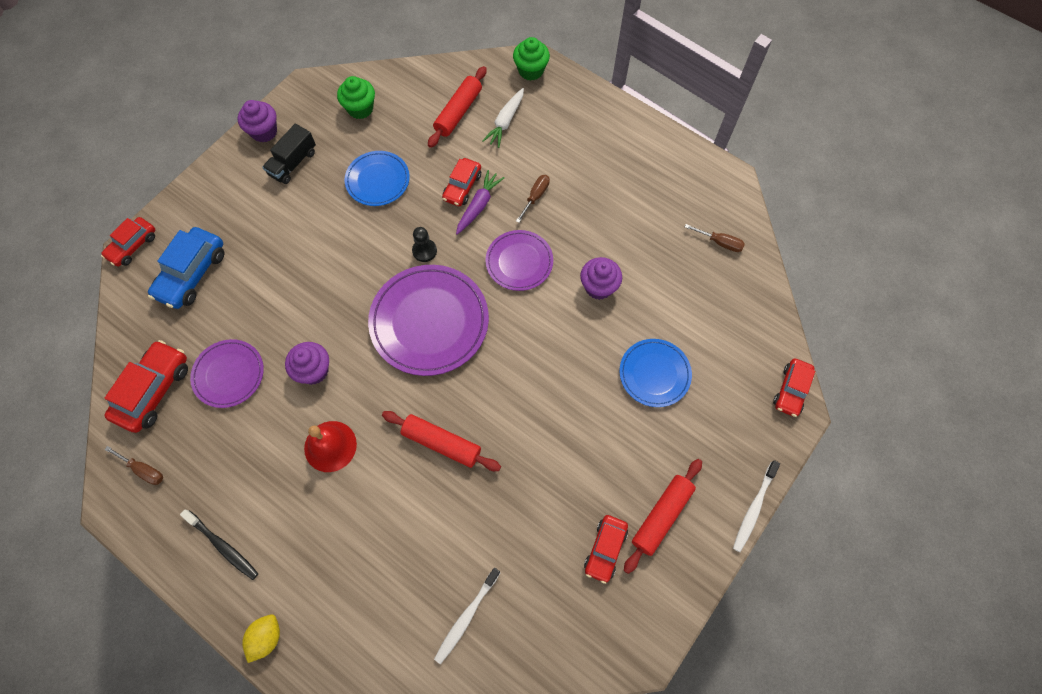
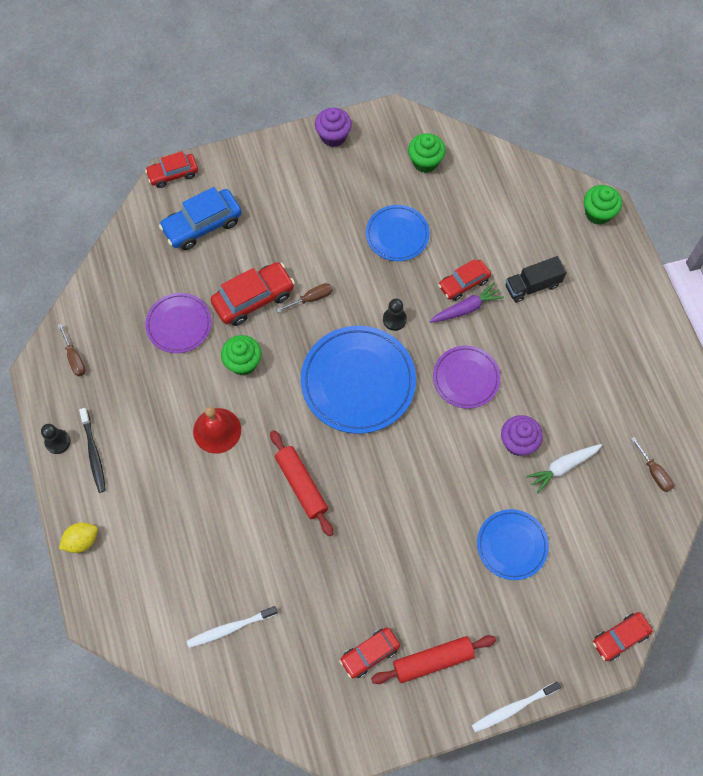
camera: 35 degrees right, 0 degrees up
red car [105,340,188,433] -> red car moved to [210,262,295,326]
black truck [262,123,316,184] -> black truck moved to [506,256,567,303]
purple cupcake [285,342,329,385] -> green cupcake [221,335,261,375]
purple plate [368,265,489,376] -> blue plate [301,326,416,434]
red rolling pin [428,66,487,148] -> none
white carrot [482,88,524,148] -> white carrot moved to [526,444,602,493]
brown screwdriver [516,175,550,223] -> brown screwdriver moved to [276,283,333,312]
none -> black pawn [41,424,70,454]

